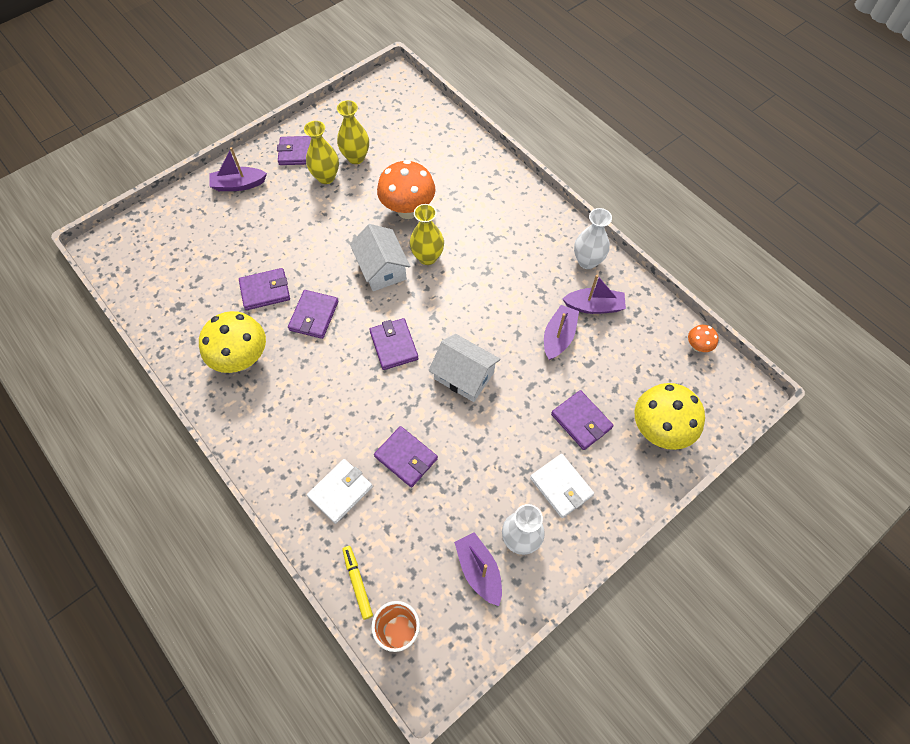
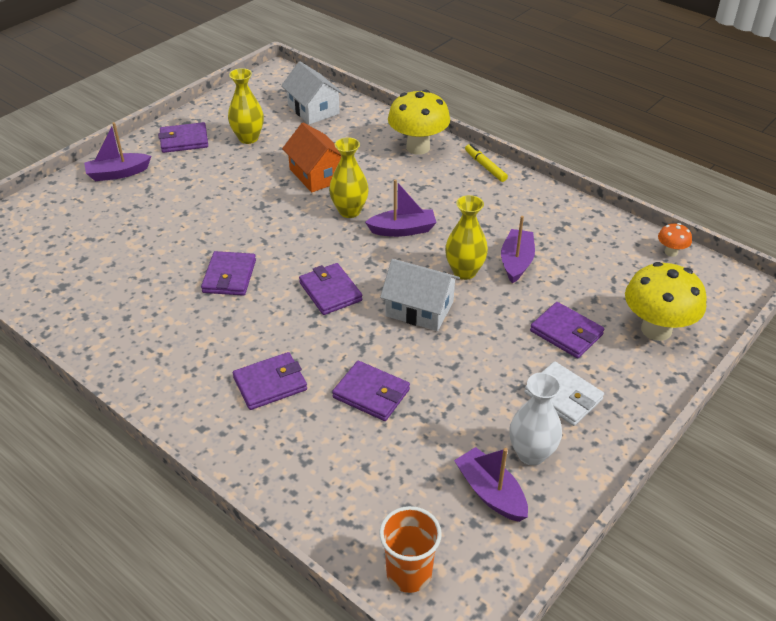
camera: 10 degrees left, 20 degrees down
yellow mushroom [199,311,266,373] -> yellow mushroom moved to [388,90,450,155]
purple wallet [239,268,290,310] -> purple wallet moved to [233,352,307,410]
yellow vase [304,121,339,184] -> yellow vase moved to [445,195,488,280]
white wallet [307,459,373,524] -> none
yellow marker [342,546,373,620] -> yellow marker moved to [465,144,508,182]
white house [350,224,411,291] -> white house moved to [281,61,344,124]
orange mushroom [377,160,435,219] -> orange house [282,123,341,192]
purple boat [563,275,626,314] -> purple boat moved to [365,179,436,237]
white vase [574,208,612,269] -> none

